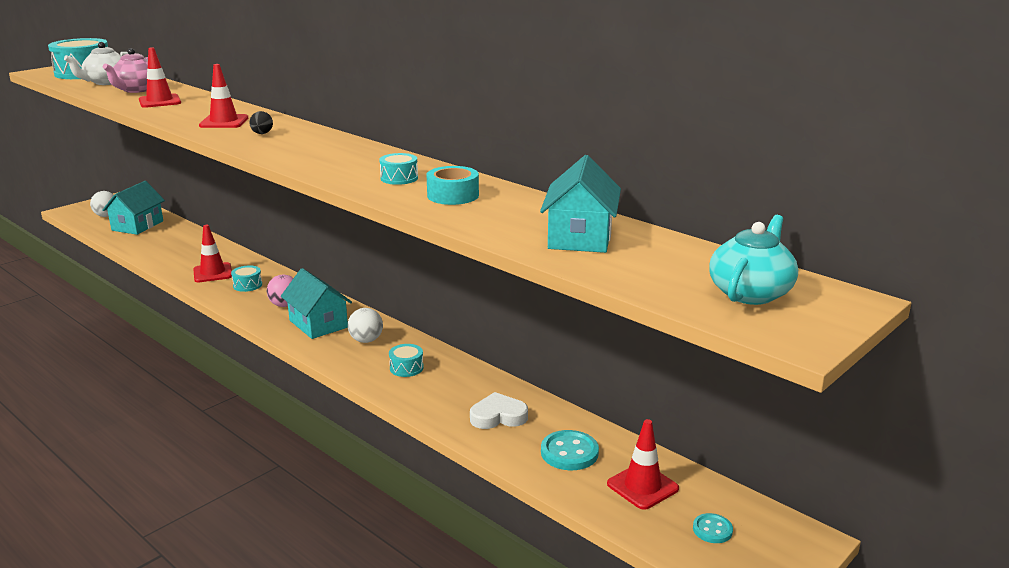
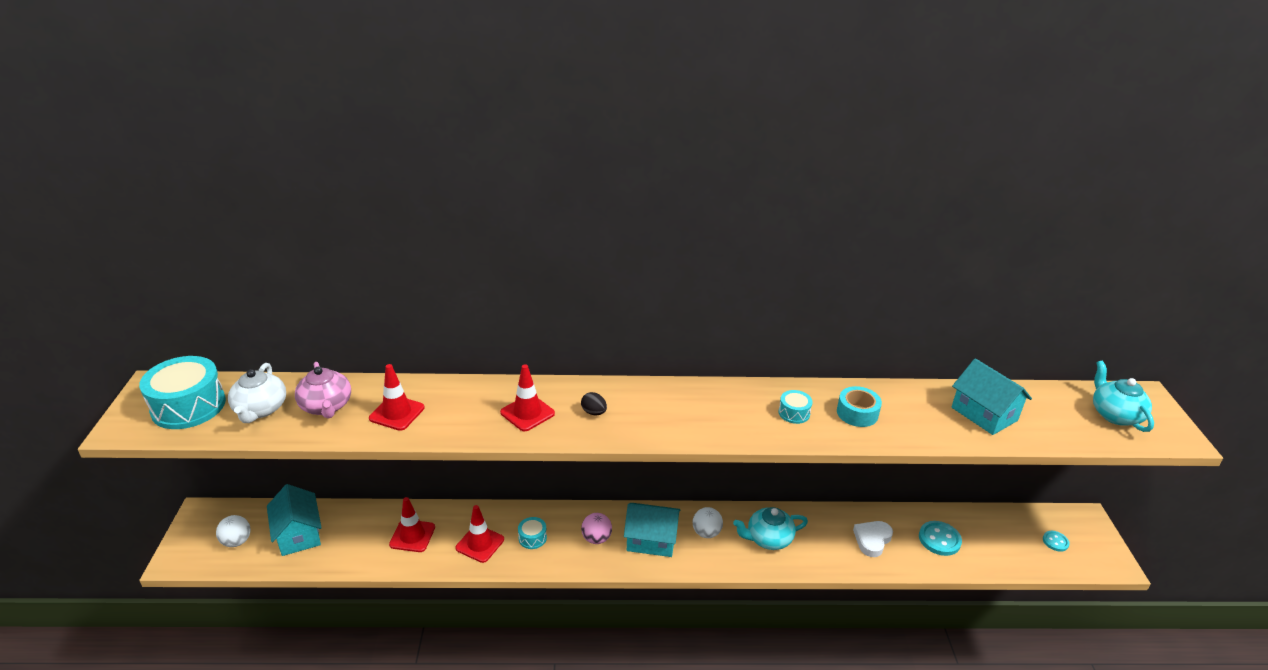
camera: 45 degrees left, 10 degrees up
turquoise drum [389,344,424,377] -> turquoise teapot [733,507,808,550]
red traffic cone [607,419,679,510] -> red traffic cone moved to [389,497,435,552]

